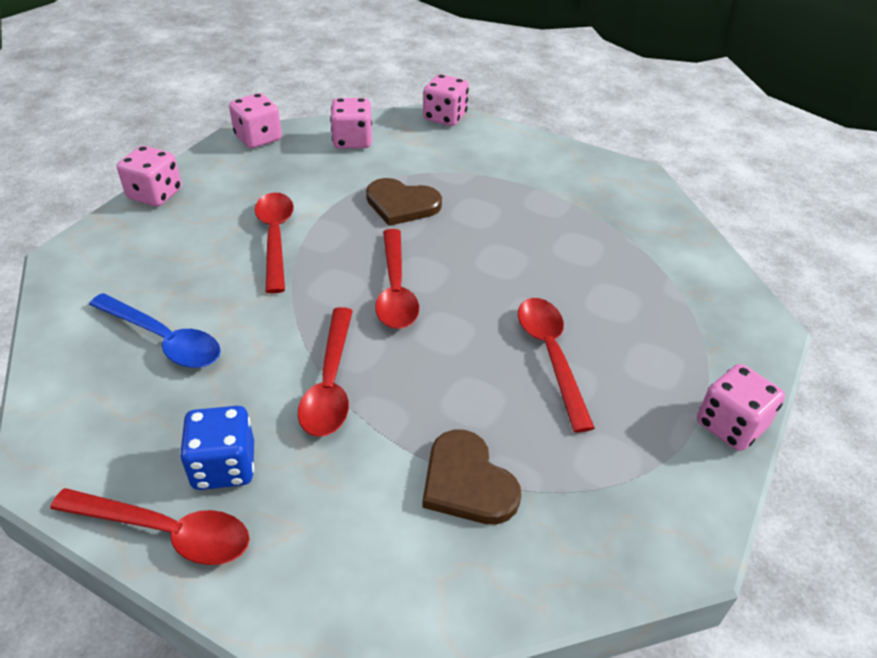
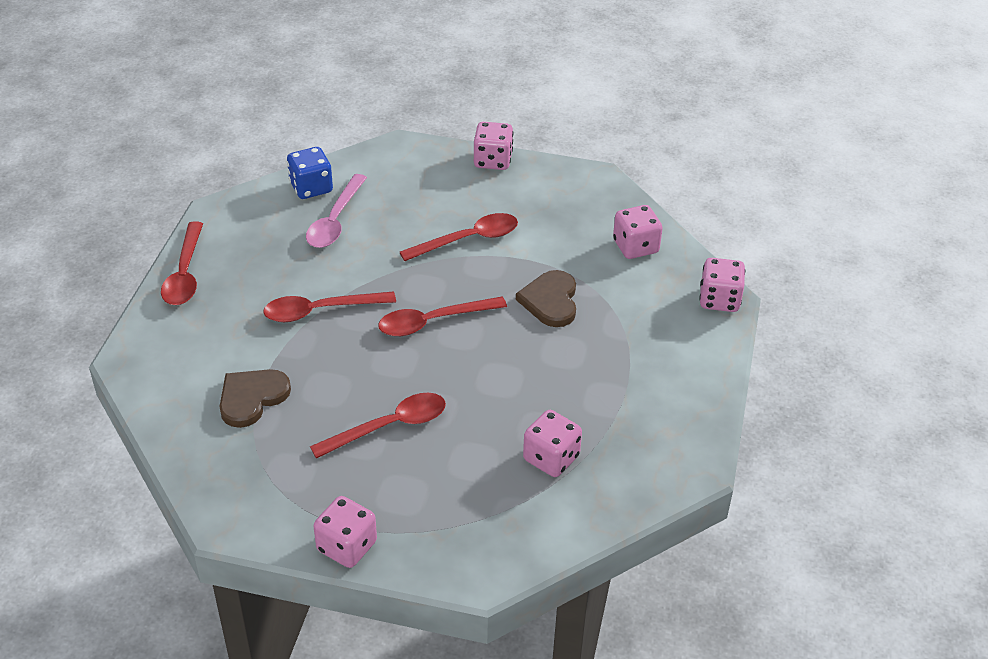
camera: 75 degrees right, 0 degrees up
blue spoon [89,293,221,368] -> pink spoon [306,174,367,248]
blue dice [180,406,254,490] -> blue dice moved to [287,147,333,199]
pink dice [229,93,282,148] -> pink dice moved to [523,410,582,477]

